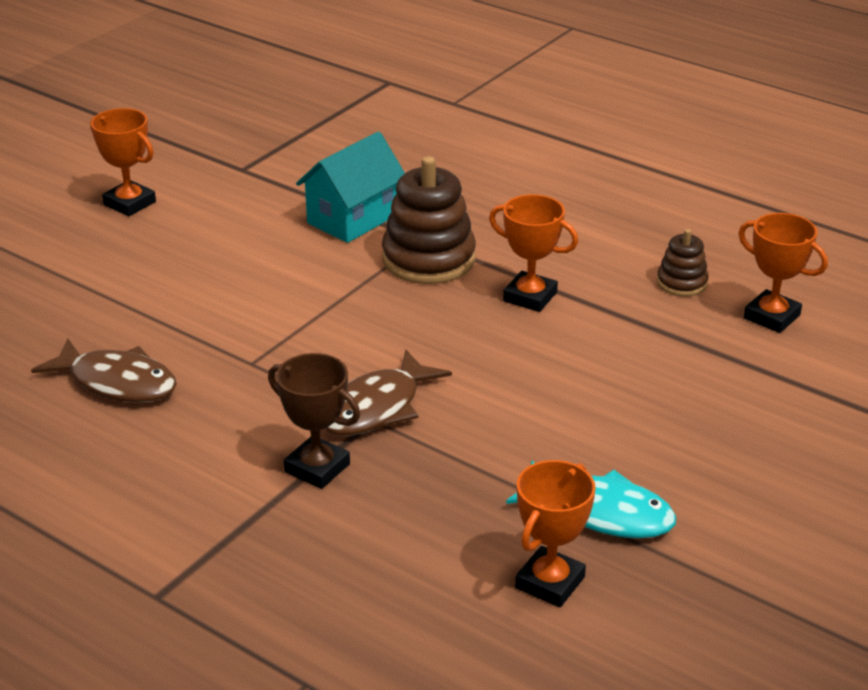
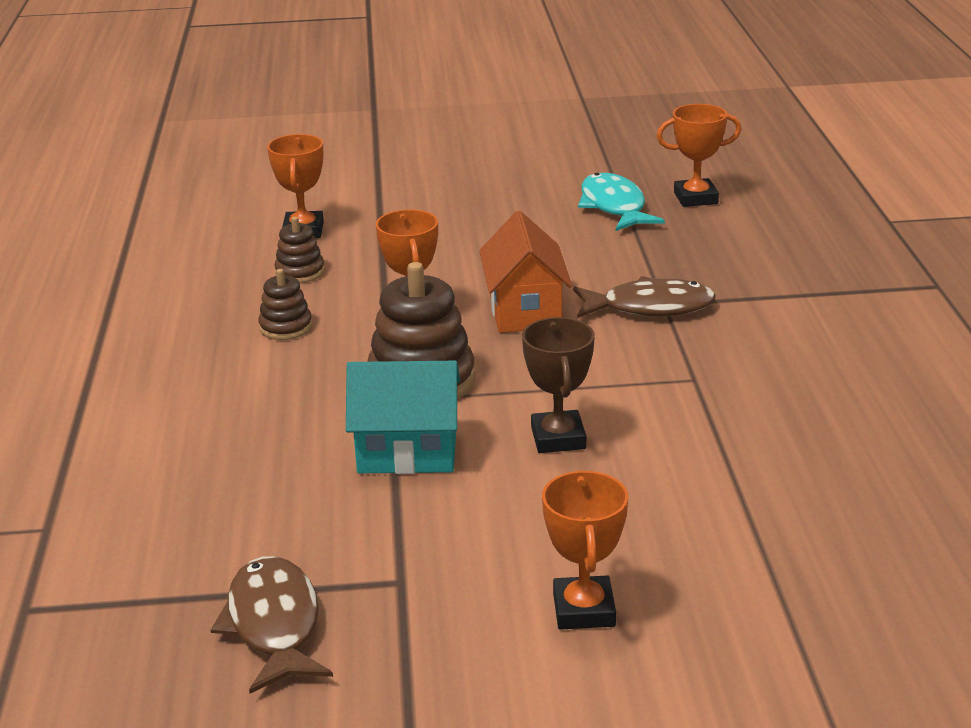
camera: 130 degrees left, 5 degrees down
brown fish [31,338,177,402] -> brown fish moved to [211,556,333,694]
brown trophy [268,353,360,489] -> brown trophy moved to [522,317,595,453]
none -> brown stacking toy [258,269,312,340]
none -> orange house [479,211,572,333]

